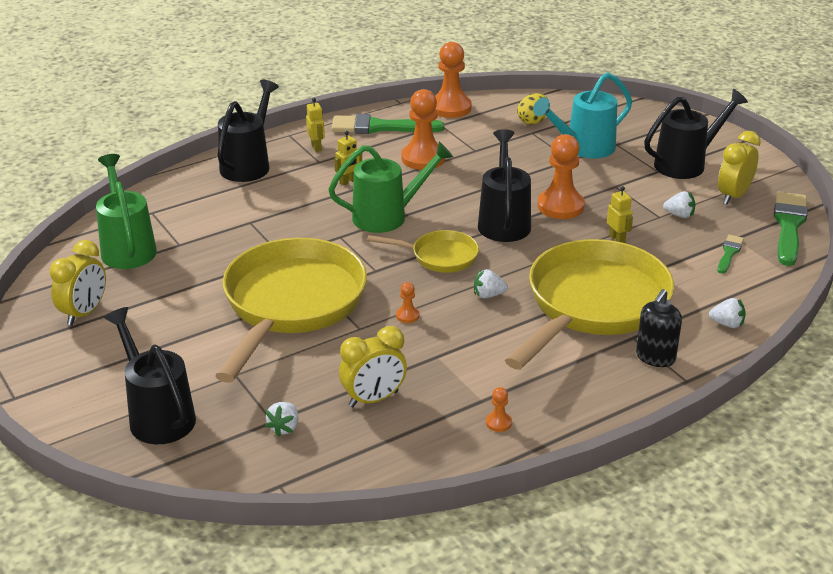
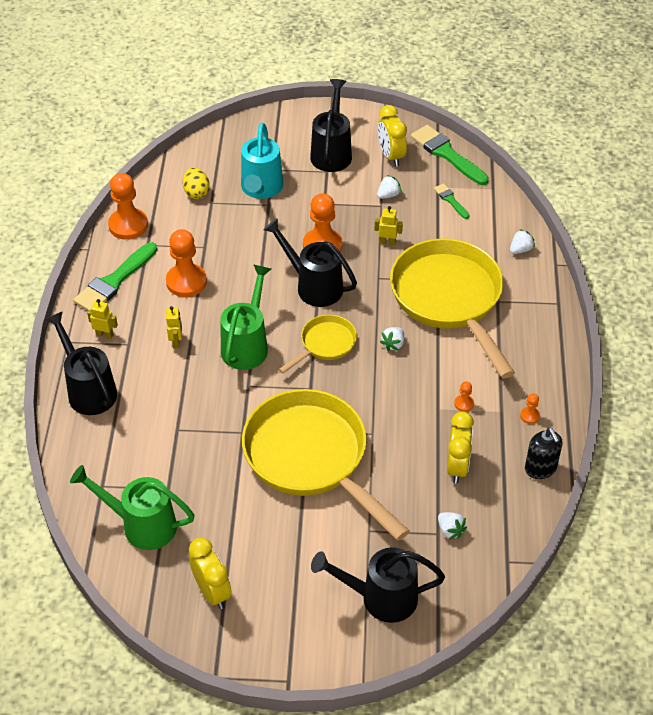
camera: 55 degrees left, 15 degrees up
orange pawn [396,282,419,323] -> orange pawn moved to [454,381,474,412]
black soap dispenser [636,289,682,367] -> black soap dispenser moved to [525,428,563,479]

